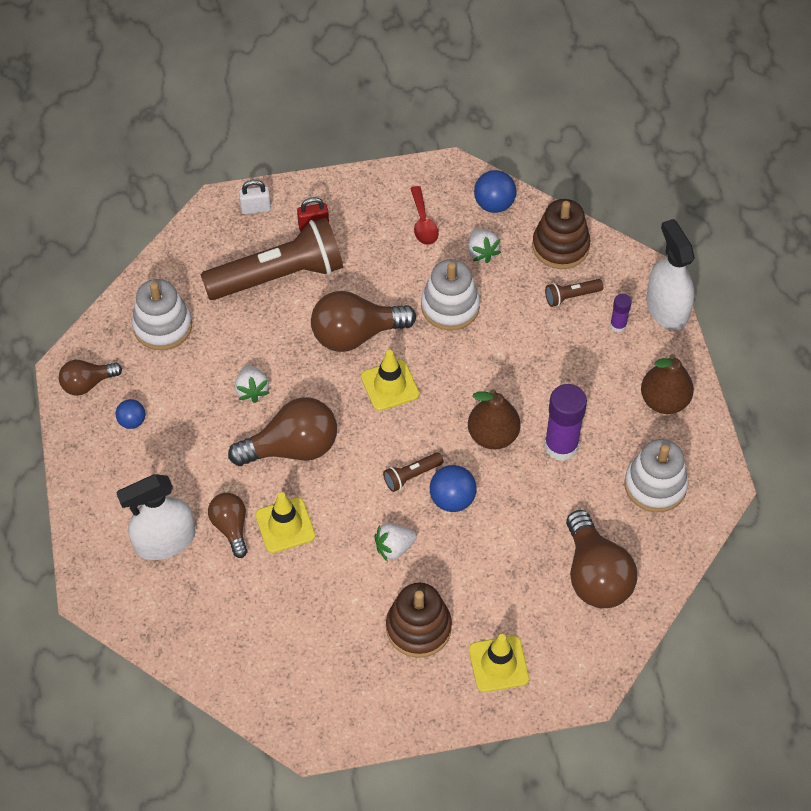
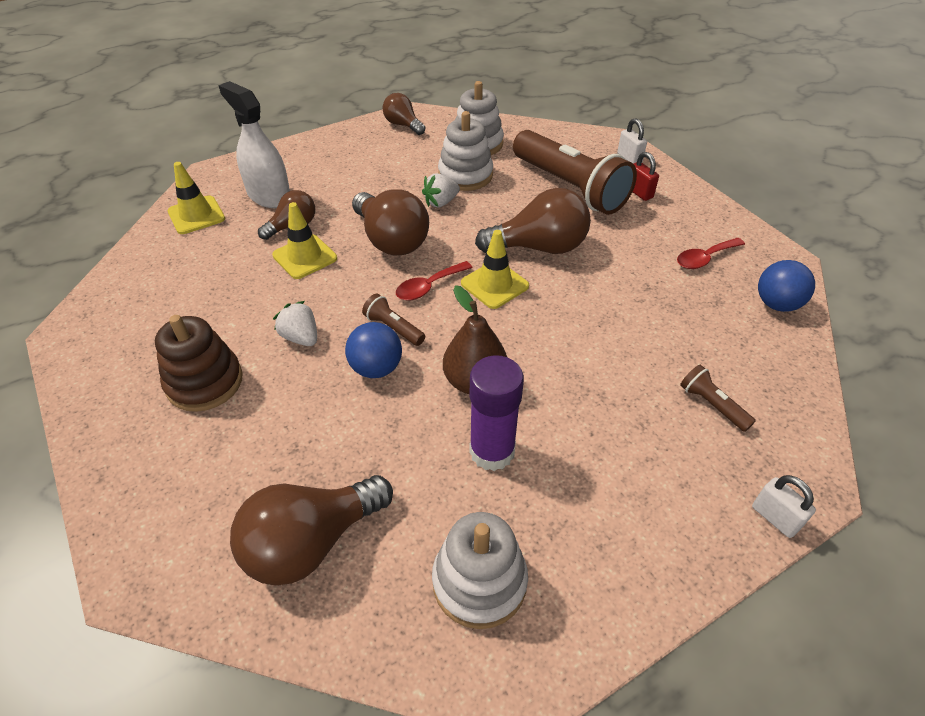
camera: 70 degrees right, 10 degrees down
blue ball [116,399,145,429] -> none
brown light bulb [311,291,416,352] -> brown light bulb turned 120 degrees clockwise [475,188,591,254]
white stacking toy [421,259,480,331] -> white stacking toy moved to [438,111,493,191]
white strawberry [468,229,501,263] -> none
yellow traffic cone [469,634,529,692] -> yellow traffic cone moved to [168,162,225,234]
brown stacking toy [532,199,591,269] -> none
purple glue stick [610,294,632,332] -> none
brown pear [641,354,694,414] -> none
white spray bottle [646,219,695,331] -> white padlock [752,475,816,538]
none -> red spoon [396,261,473,300]

